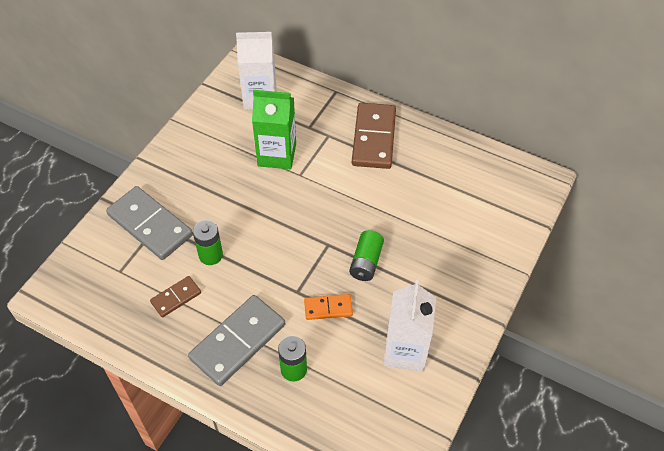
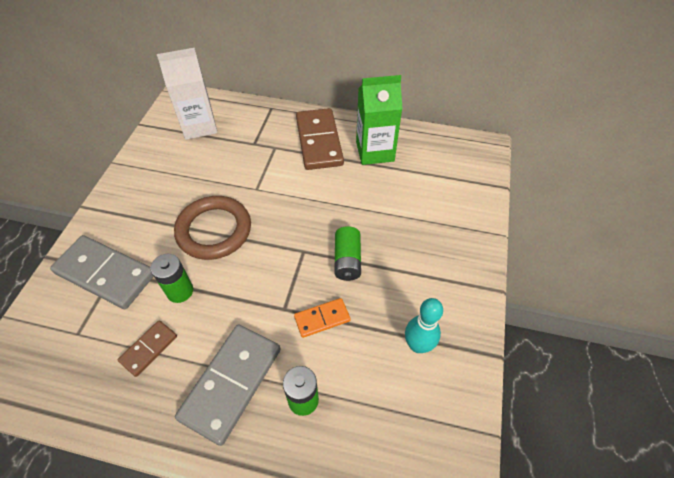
camera: 15 degrees left, 0 degrees up
green carton [252,90,296,169] -> green carton moved to [356,75,402,165]
white carton [384,280,436,372] -> turquoise bowling pin [405,298,443,353]
none -> brown ring [174,196,251,260]

